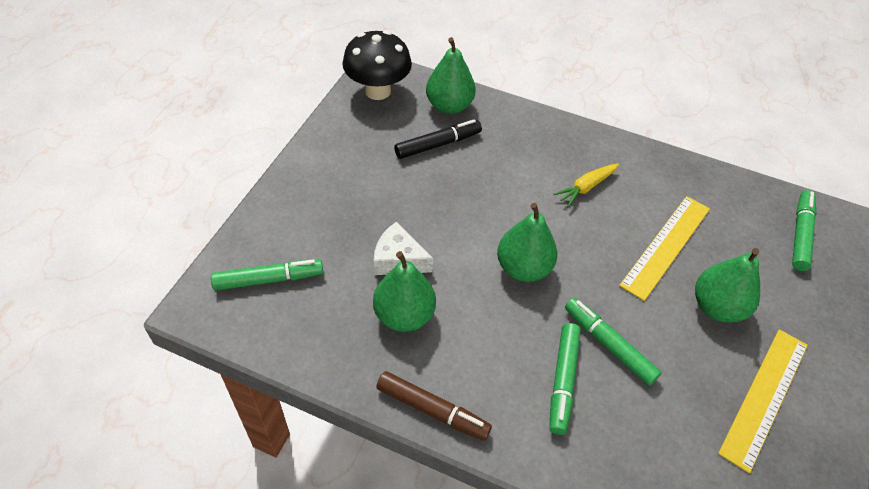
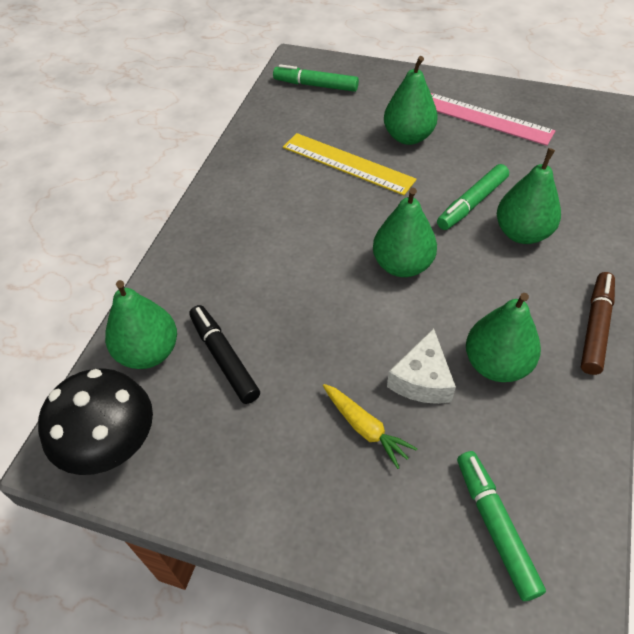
camera: 90 degrees left, 0 degrees up
green marker [549,323,581,435] -> green pear [497,148,561,244]
yellow carrot [554,164,619,207] -> yellow carrot moved to [323,384,418,469]
yellow ruler [718,329,808,473] -> pink ruler [431,93,555,146]

